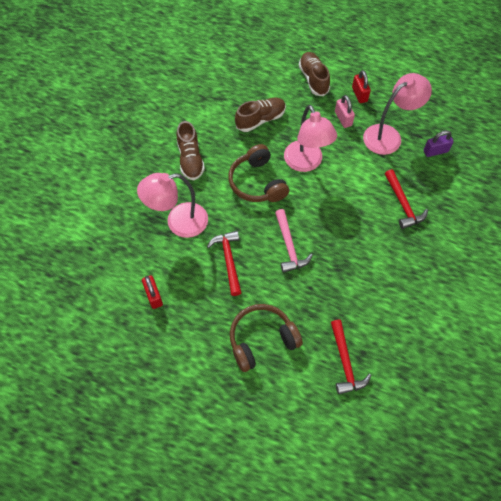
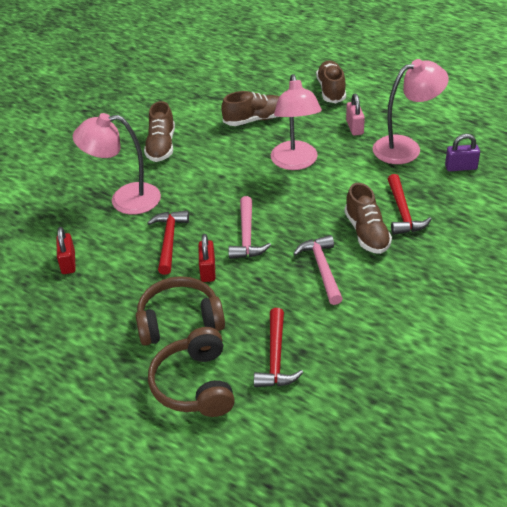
camera: 15 degrees right, 20 degrees down
brown headphones [228,144,289,202] -> brown headphones moved to [148,327,235,417]
red padlock [352,70,371,103] -> red padlock moved to [199,234,216,282]
none -> pink hammer [293,235,343,305]
none -> brown shoe [344,183,392,254]

